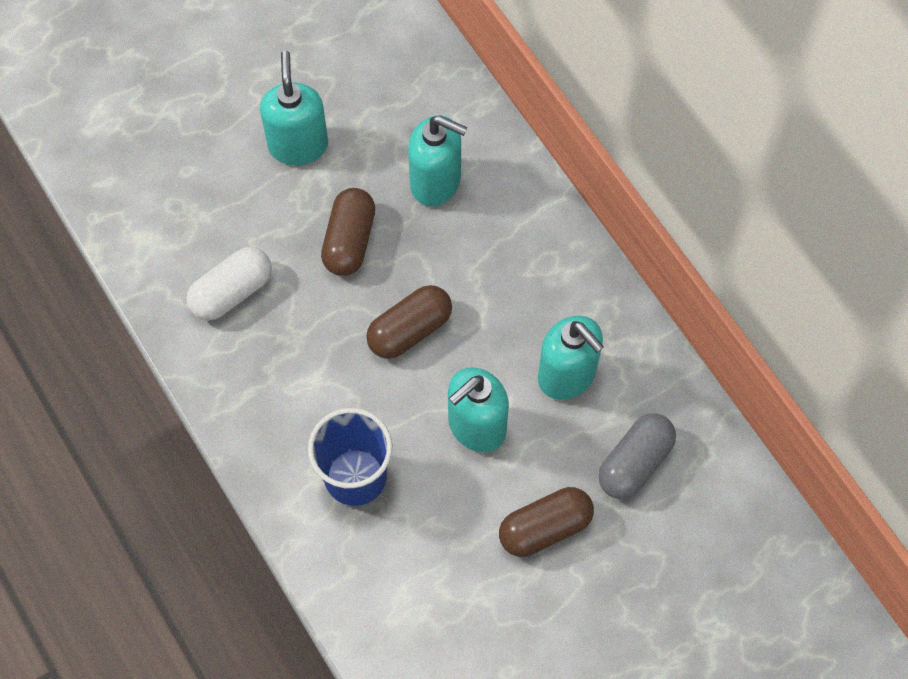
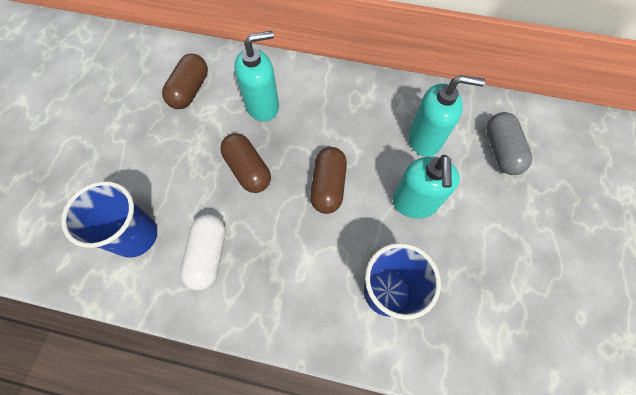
camera: 45 degrees left, 0 degrees up
turquoise soap dispenser [260,51,328,165] -> none
brown capsule [499,487,594,557] -> brown capsule moved to [162,53,208,109]
none -> blue cup [61,181,157,258]

